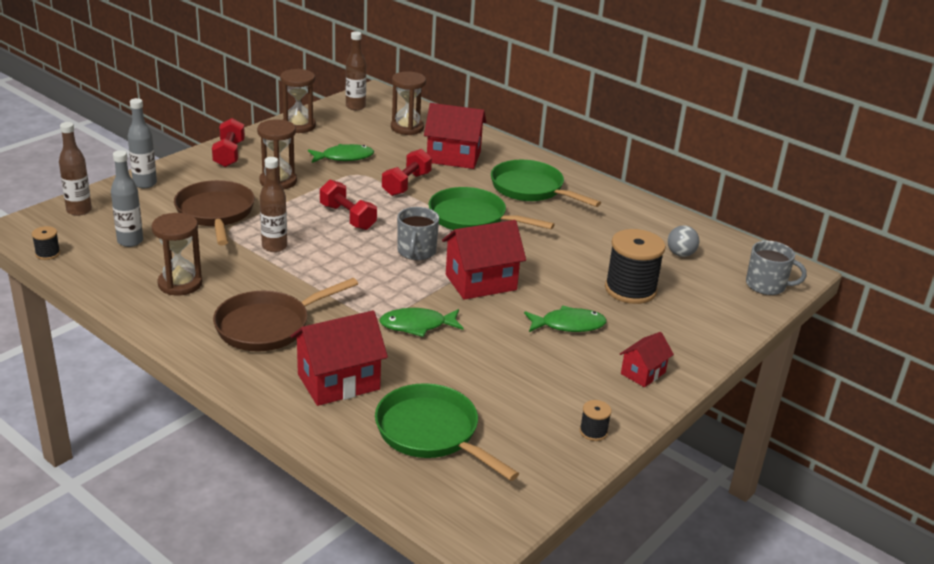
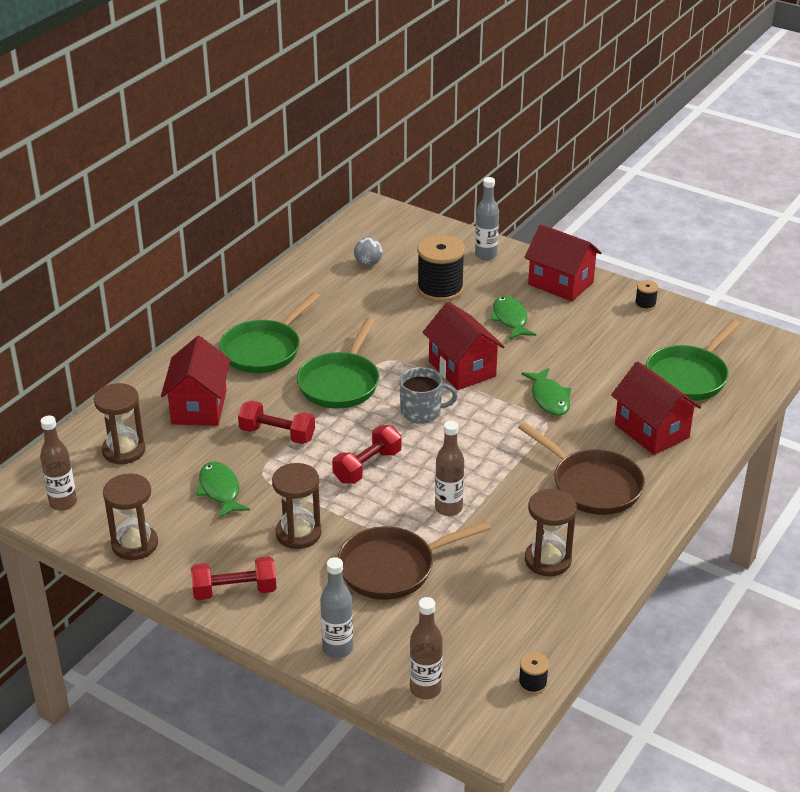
camera: 95 degrees left, 5 degrees up
grey bottle [111,150,143,247] -> grey bottle moved to [475,177,499,260]
red house [620,332,674,387] -> red house [524,224,602,301], size x1.78
grey mug [746,241,807,295] -> none

